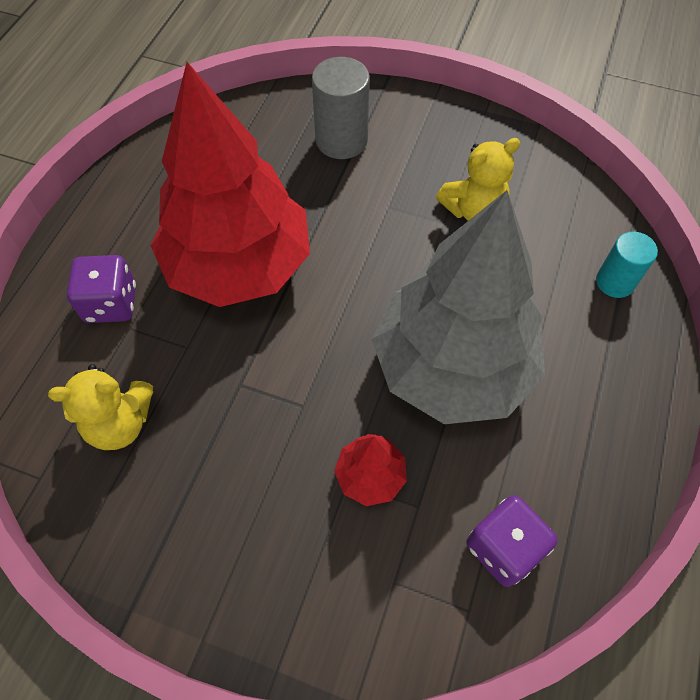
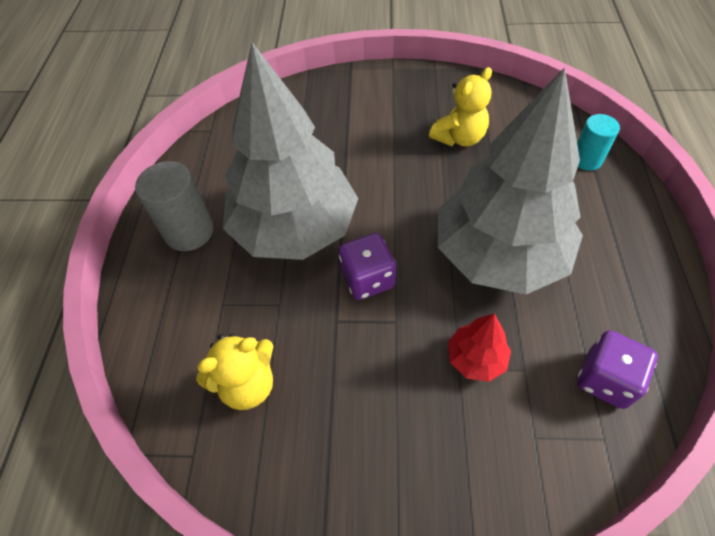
camera: 15 degrees left, 5 degrees down
purple dice [67,255,136,323] -> purple dice moved to [339,233,396,300]
red tree [151,62,310,307] -> grey tree [223,42,358,260]
grey cylinder [312,57,370,159] -> grey cylinder moved to [135,161,214,251]

